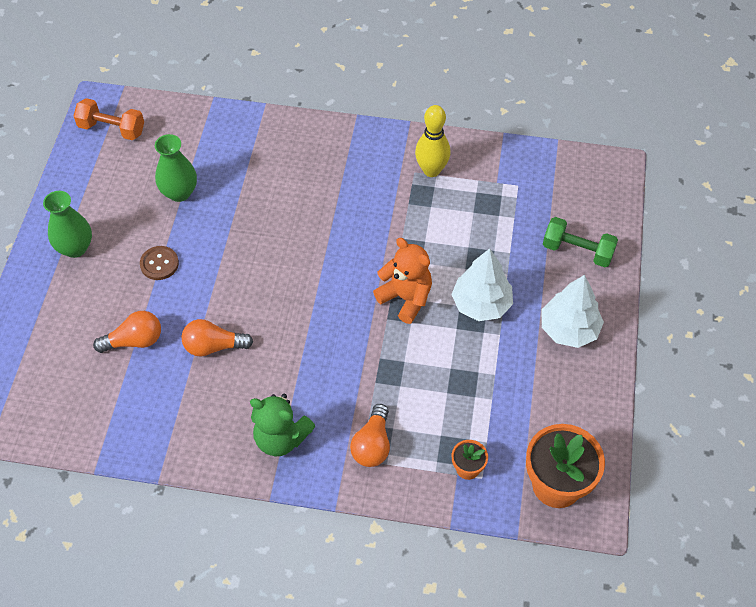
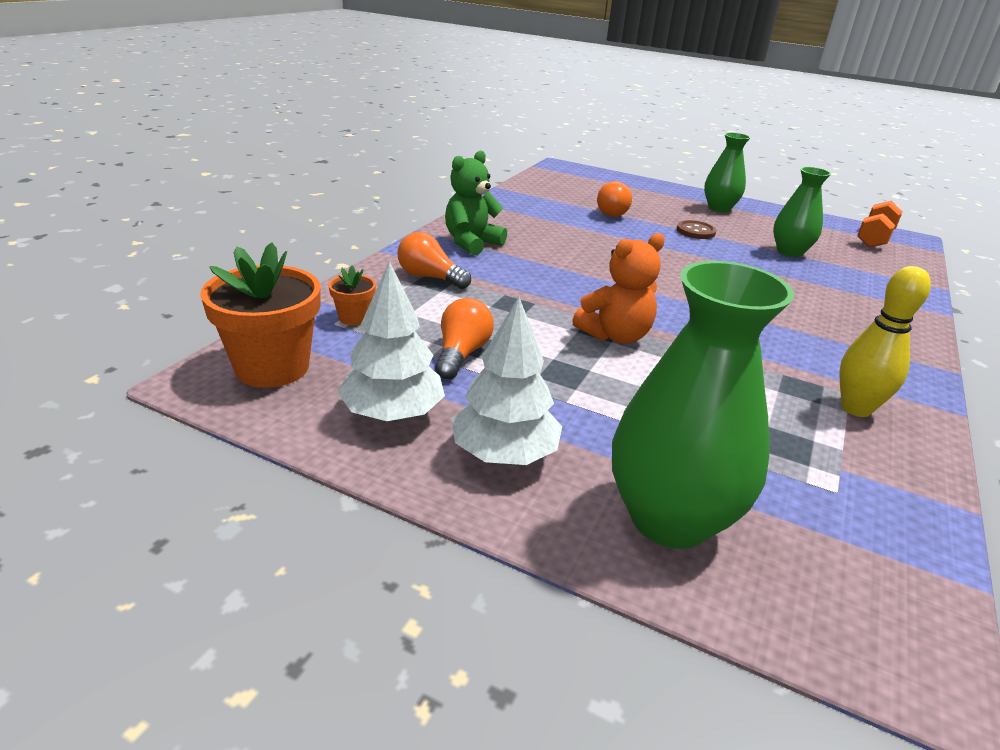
camera: 105 degrees right, 25 degrees down
orange light bulb [182,319,253,357] -> orange light bulb moved to [435,298,494,379]
white tree [451,249,513,321] -> white tree moved to [337,261,445,421]
green dumbbell [543,217,618,267] -> green vase [612,261,794,549]

